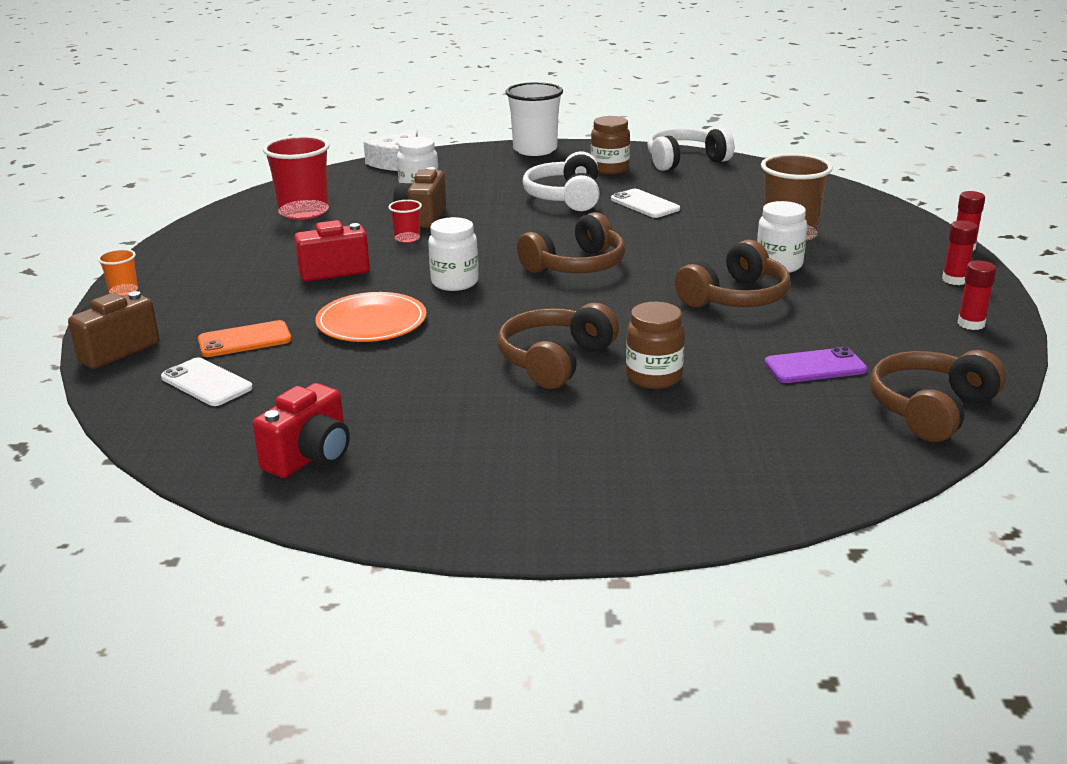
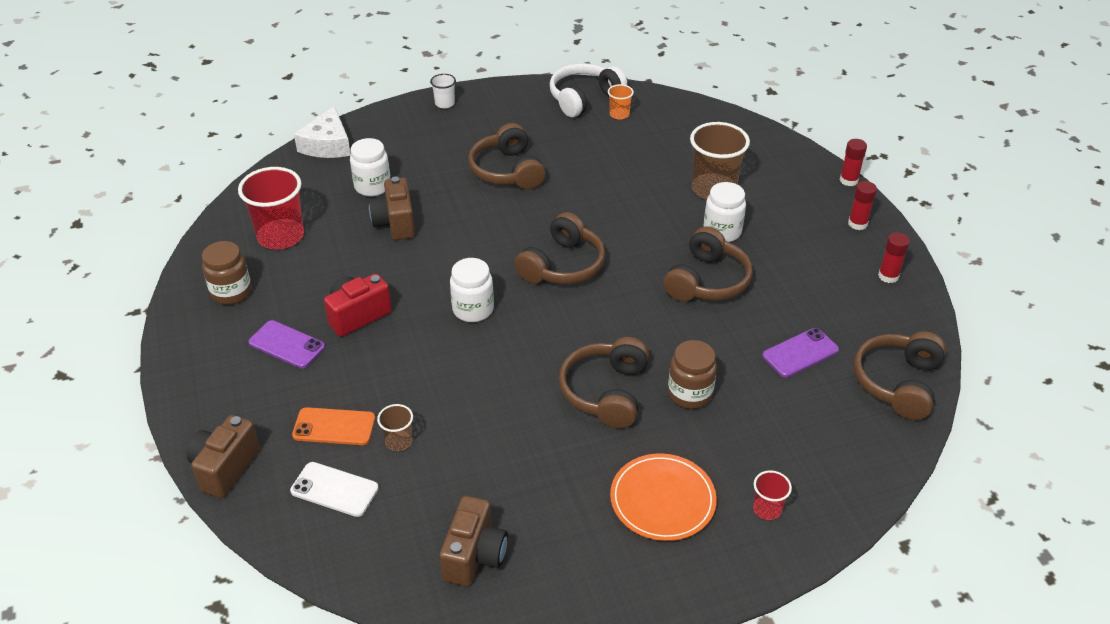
camera: 20 degrees left, 15 degrees up
orange cup [98,249,138,296] -> orange cup moved to [608,84,634,120]
orange phone [198,320,292,357] -> orange phone turned 45 degrees clockwise [292,407,375,445]
red camera [252,383,350,478] -> brown camera [440,496,508,586]
orange plate [315,292,427,342] -> orange plate moved to [610,453,717,541]
red cup [388,200,422,243] -> red cup moved to [753,470,792,520]
white cup [505,82,563,156] -> white cup [430,74,456,108], size x0.48
white headphones [523,151,600,211] -> brown headphones [468,123,545,189]
brown jar [591,116,630,174] -> brown jar moved to [202,241,252,305]
white phone [611,189,680,218] -> none
none -> purple phone [249,320,325,368]
none -> brown cup [377,404,413,451]

